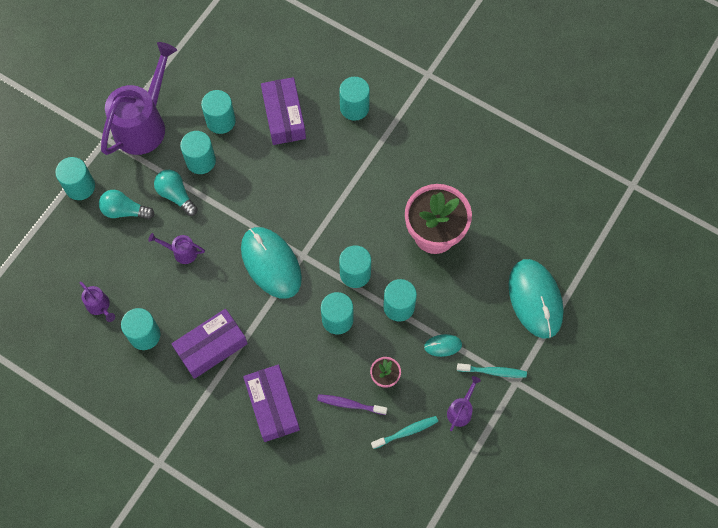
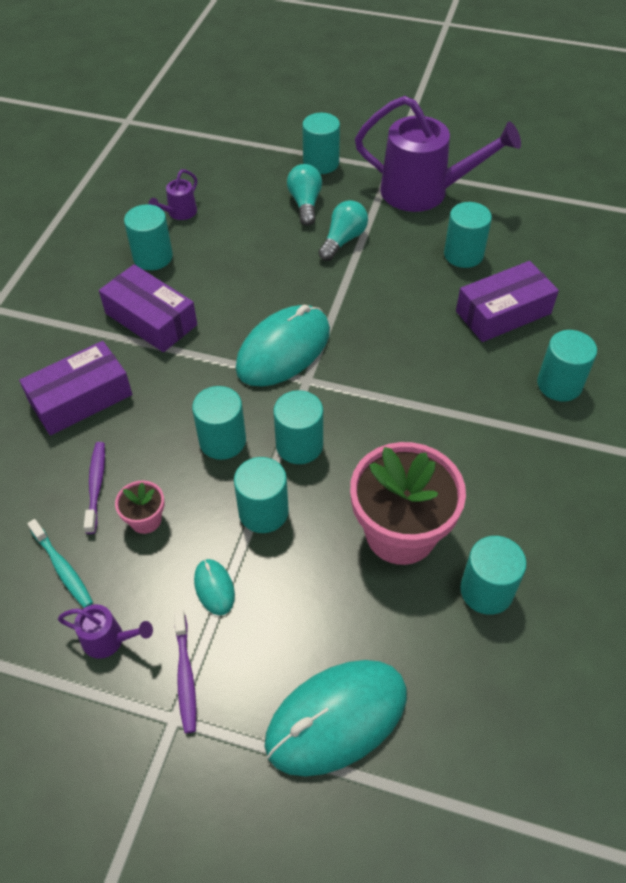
camera: 75 degrees right, 15 degrees down
purple watering can [148,233,205,264] -> none
turquoise cylinder [180,131,216,174] -> turquoise cylinder moved to [460,536,527,615]
turquoise toothbrush [457,363,527,378] -> purple toothbrush [174,610,196,733]

